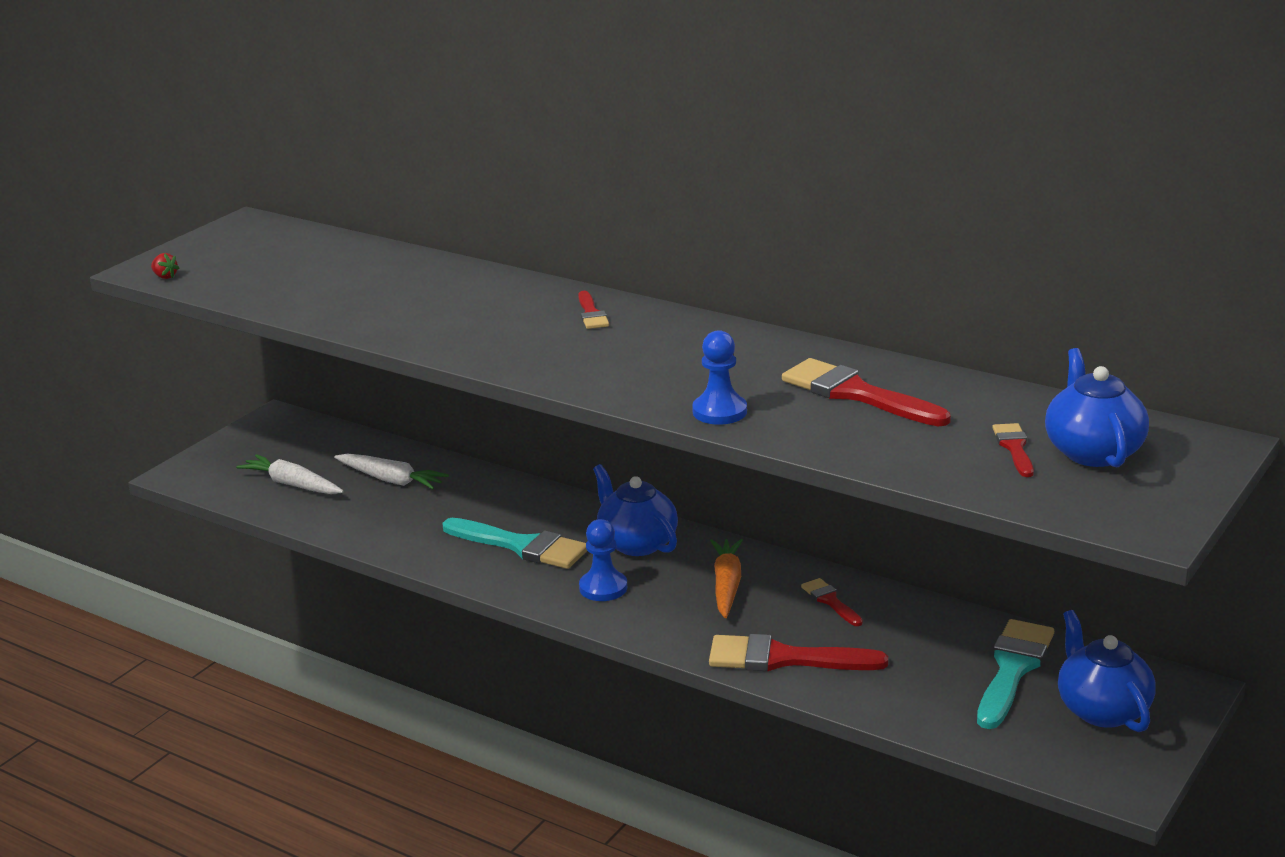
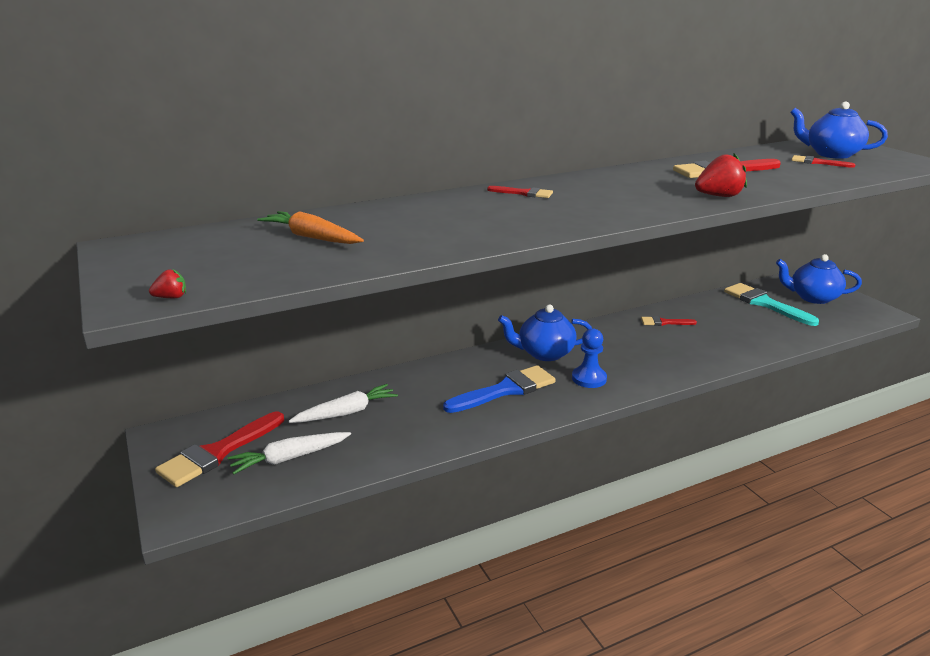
camera: 60 degrees left, 0 degrees up
turquoise brush [442,518,587,569] -> blue brush [443,365,556,413]
blue pawn [692,330,747,425] -> red strawberry [695,153,747,197]
red brush [709,634,888,671] -> red brush moved to [155,412,284,487]
orange carrot [710,539,743,618] -> orange carrot moved to [257,211,364,244]

